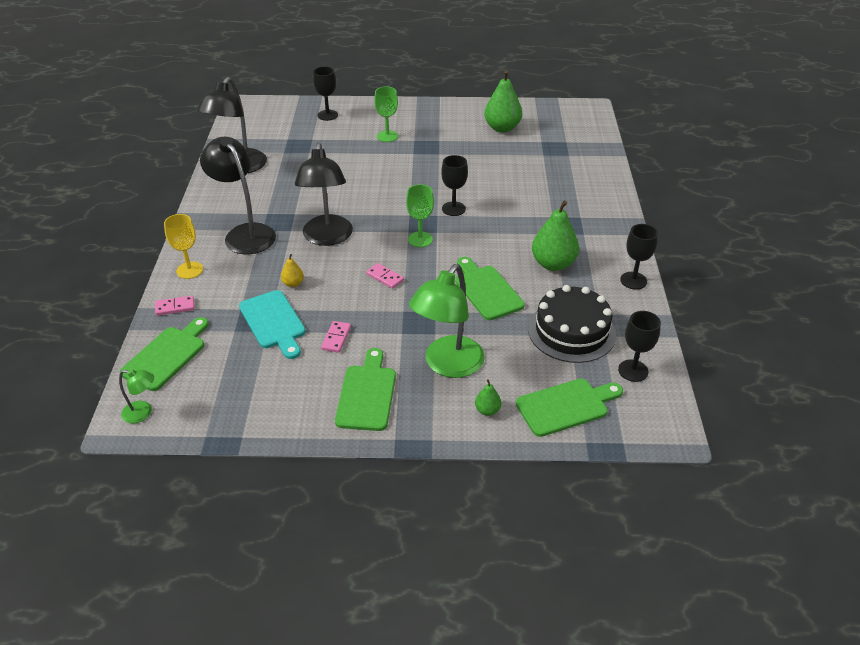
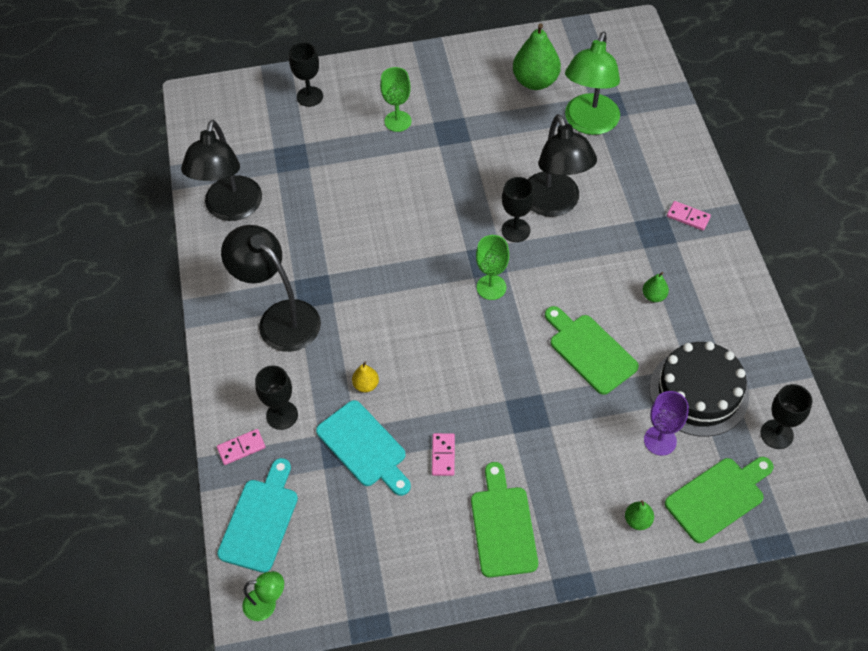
camera: 10 degrees left, 15 degrees up
green cutting board [120,317,209,391] -> turquoise cutting board [217,458,298,573]
yellow goblet [164,214,203,279] -> none
black lamp [295,142,353,246] -> black lamp moved to [528,114,597,217]
pink domino [366,263,404,289] -> pink domino moved to [667,201,711,230]
green lamp [409,264,485,378] -> green lamp moved to [565,32,620,135]
green pear [532,200,579,271] -> green pear [643,272,669,302], size x0.47
black goblet [620,224,658,289] -> black goblet moved to [255,365,298,430]
none -> purple goblet [644,391,689,456]

